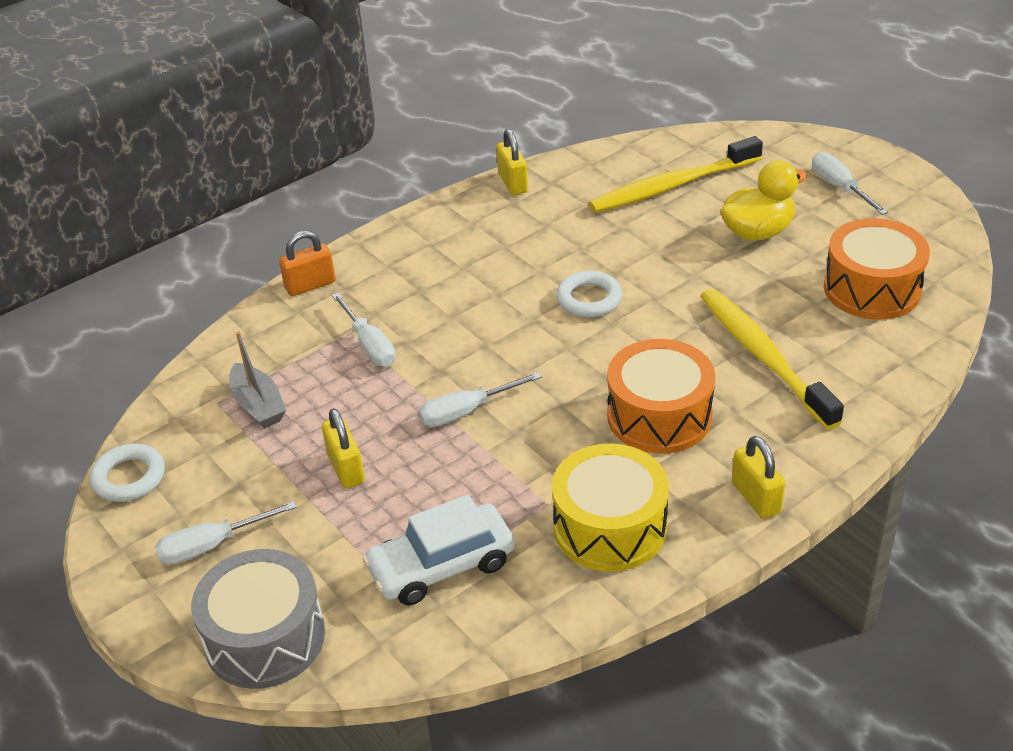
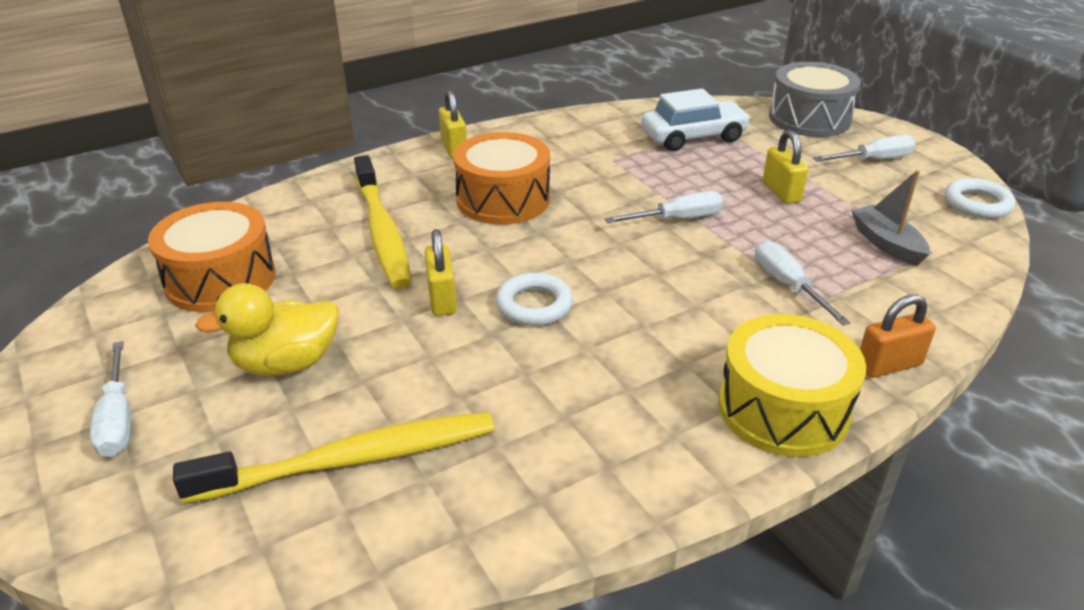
camera: 175 degrees left, 5 degrees down
yellow padlock [496,129,528,195] -> yellow padlock moved to [425,229,457,316]
yellow drum [552,444,669,571] -> yellow drum moved to [718,314,866,457]

